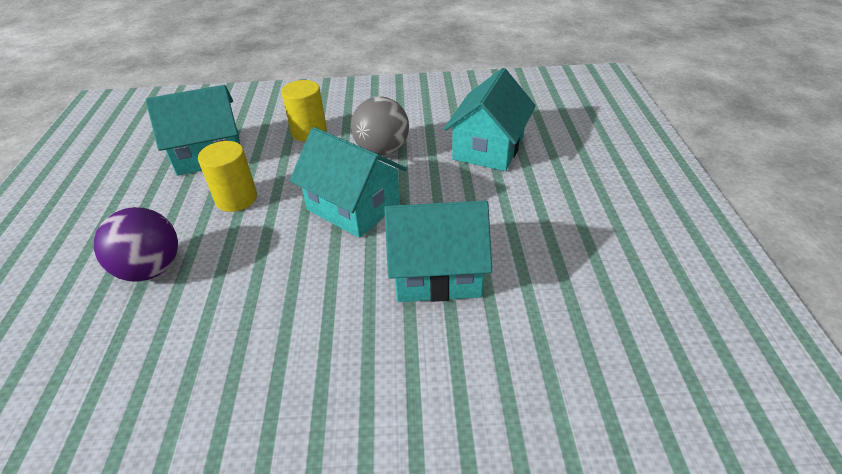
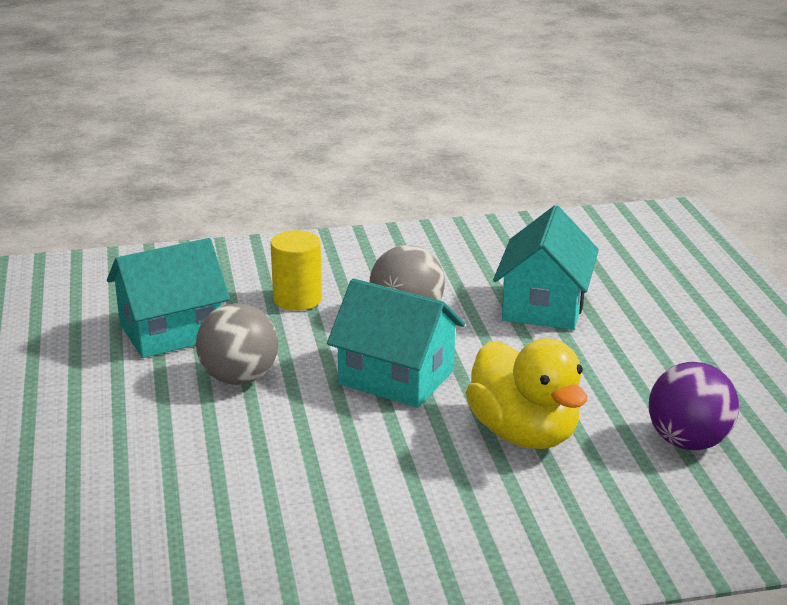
camera: 10 degrees left, 15 degrees down
purple ball [94,207,178,282] -> purple ball moved to [649,362,739,450]
yellow cylinder [198,141,257,212] -> grey ball [196,303,278,385]
turquoise house [384,201,492,302] -> yellow duck [466,338,587,449]

